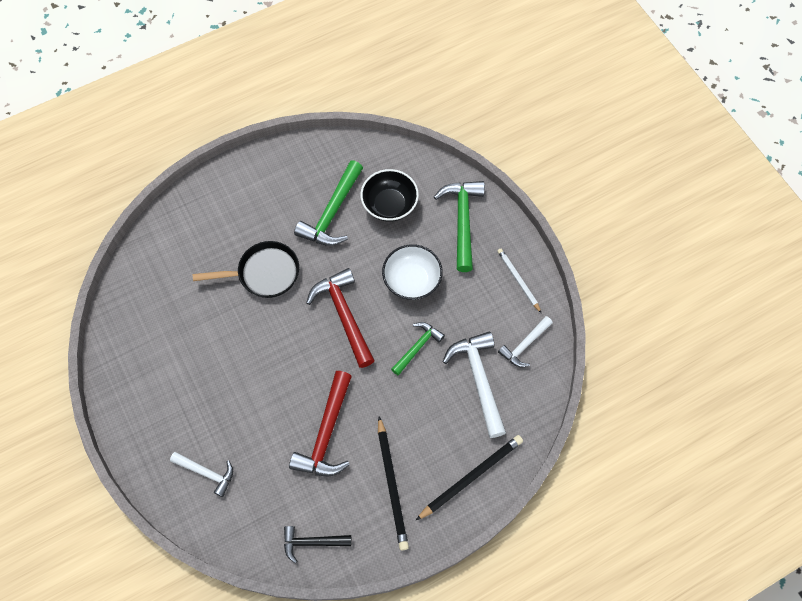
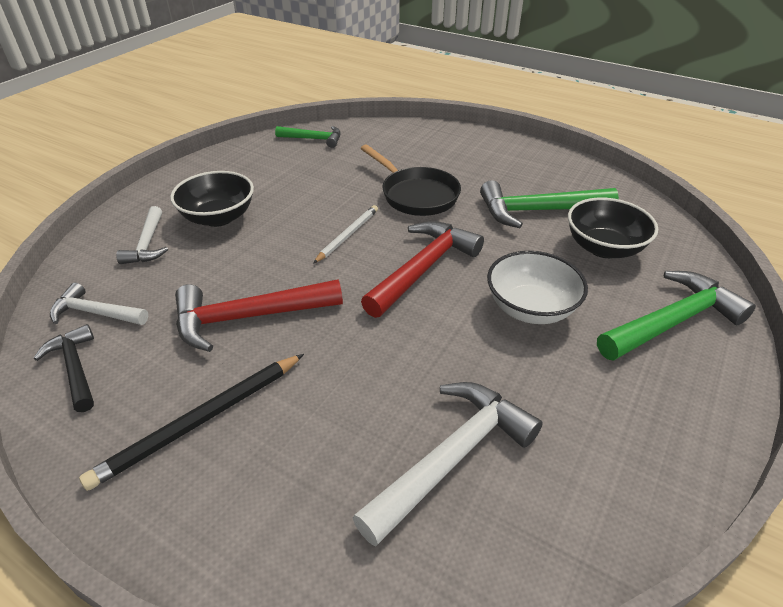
camera: 60 degrees right, 25 degrees down
green hammer [391,322,445,375] -> green hammer moved to [275,126,341,148]
black pencil [416,435,523,520] -> none
white pencil [497,249,541,313] -> white pencil moved to [313,205,378,264]
white hammer [498,316,553,367] -> white hammer moved to [50,283,148,325]
none -> black bowl [170,171,254,227]

